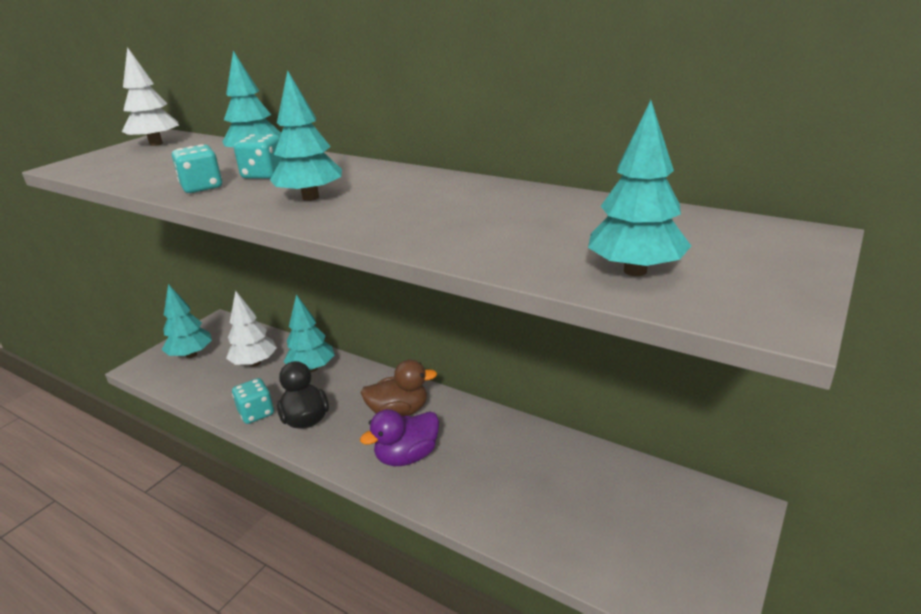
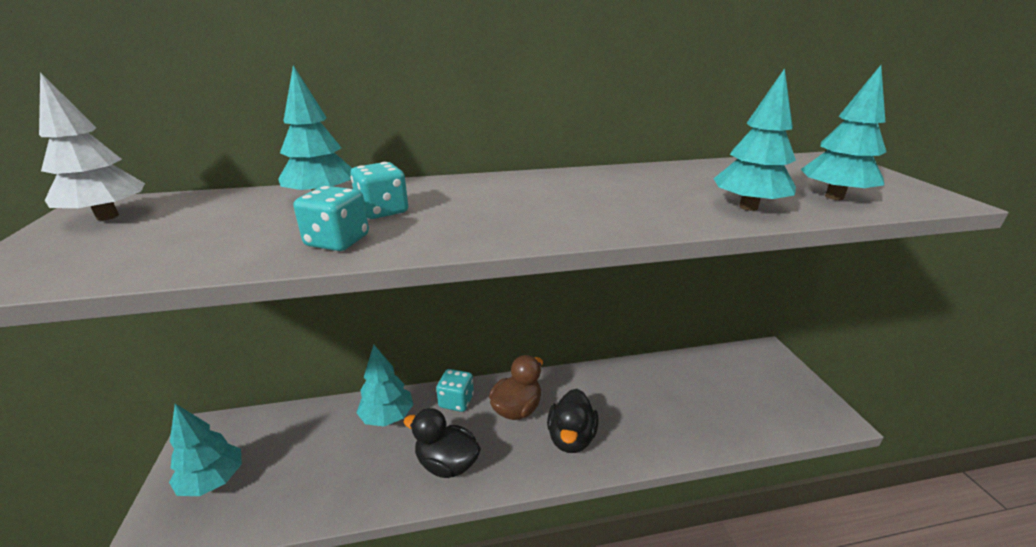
camera: 45 degrees left, 0 degrees up
white tree [226,291,277,367] -> none
turquoise dice [232,378,274,424] -> turquoise dice moved to [436,369,474,412]
turquoise tree [270,70,342,201] -> turquoise tree moved to [714,68,796,211]
purple duck [360,409,439,466] -> black duck [547,389,598,453]

